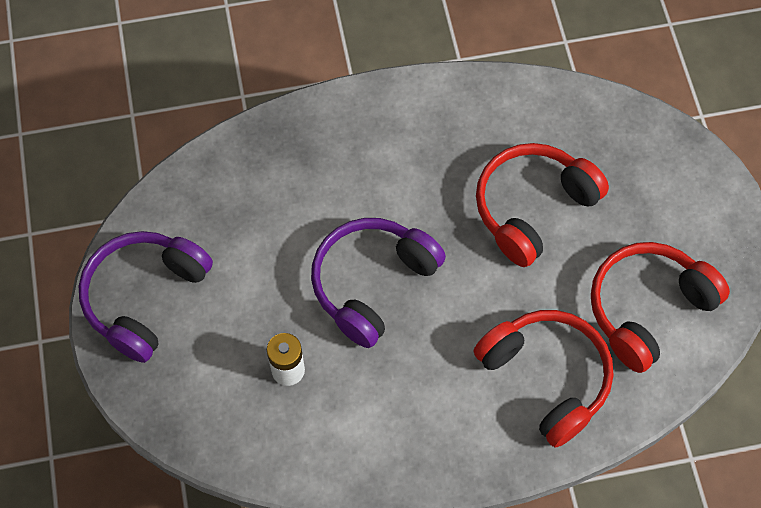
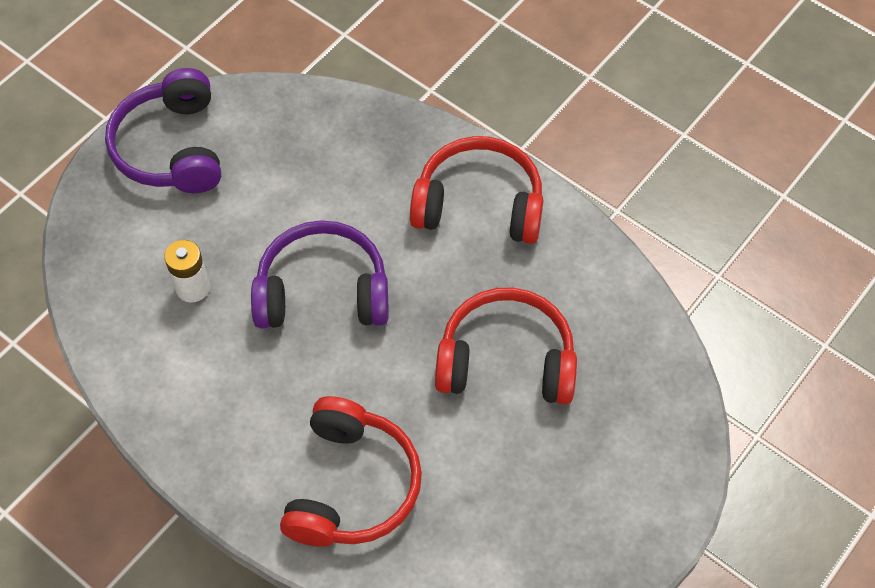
camera: 50 degrees right, 5 degrees down
purple headphones [79,231,213,363] -> purple headphones turned 90 degrees counterclockwise [105,68,221,193]
red headphones [591,242,730,373] -> red headphones moved to [410,136,544,244]

